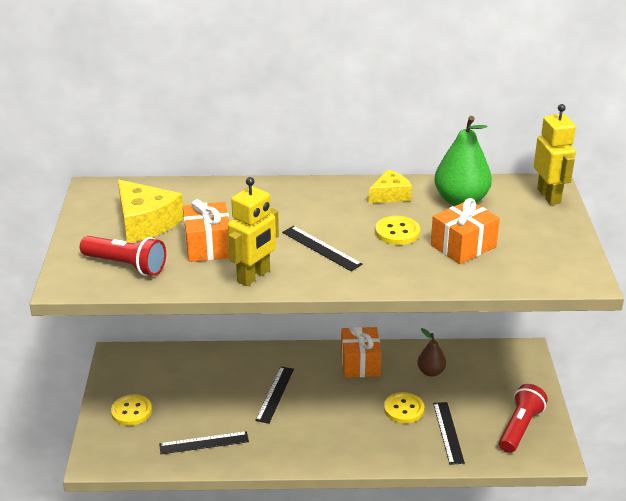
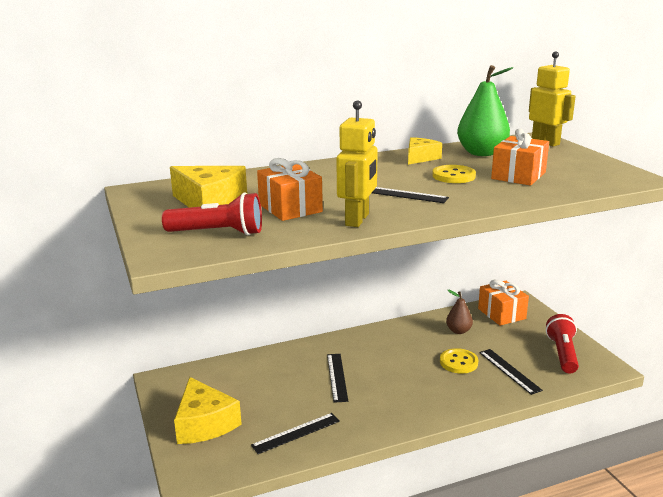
camera: 20 degrees left, 10 degrees down
yellow button [111,394,152,426] -> yellow cheese [174,377,241,444]
orange gift [341,325,381,378] -> orange gift moved to [478,280,529,326]

